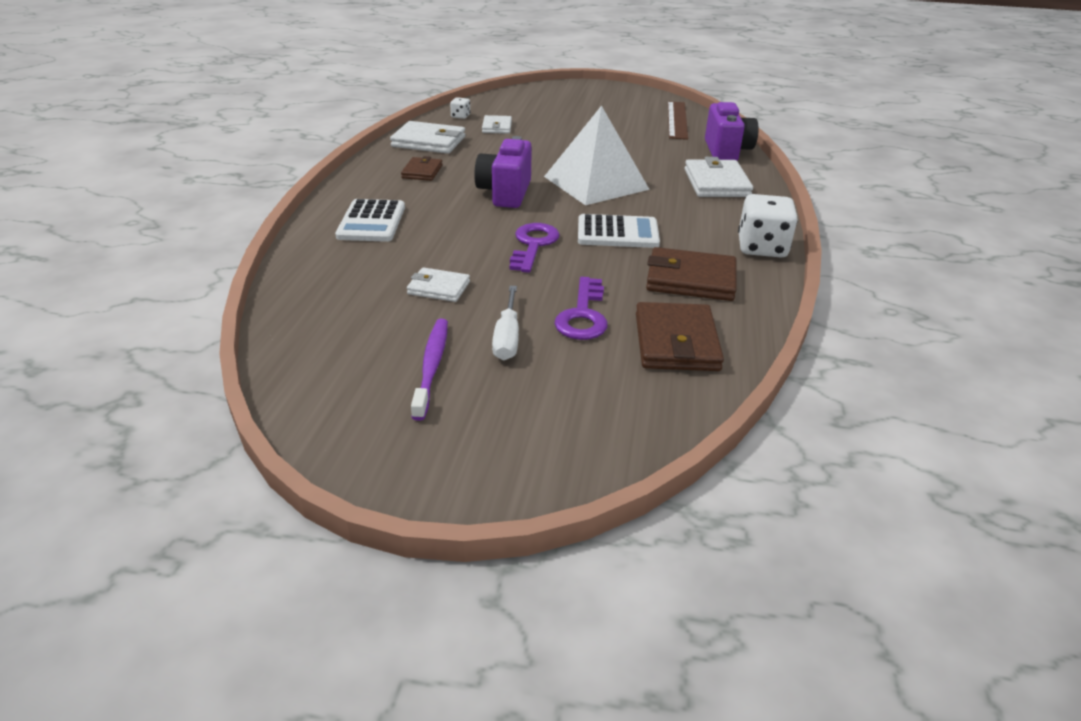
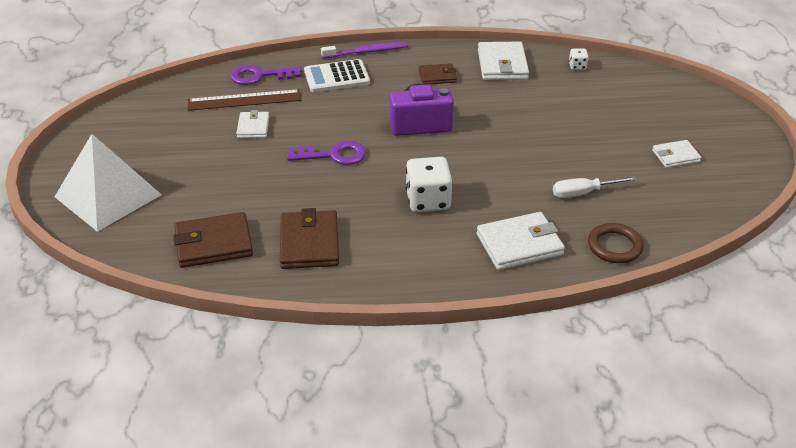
camera: 75 degrees right, 5 degrees up
purple toothbrush [411,319,448,421] -> purple toothbrush moved to [321,42,407,58]
white wallet [482,115,512,134] -> white wallet moved to [652,140,701,168]
white screwdriver [492,286,519,360] -> white screwdriver moved to [553,176,637,198]
white pyramid [544,105,650,205] -> white pyramid moved to [55,134,162,232]
purple key [554,277,608,340] -> purple key moved to [230,65,302,85]
white calculator [578,214,660,248] -> none
brown ruler [668,101,688,140] -> brown ruler moved to [188,89,301,111]
purple camera [705,102,759,161] -> brown ring [588,223,644,263]
white dice [738,194,798,258] -> white dice moved to [406,157,453,212]

